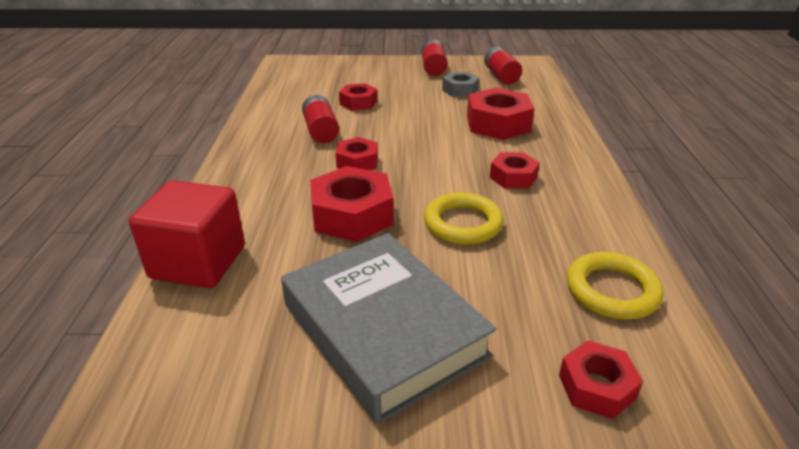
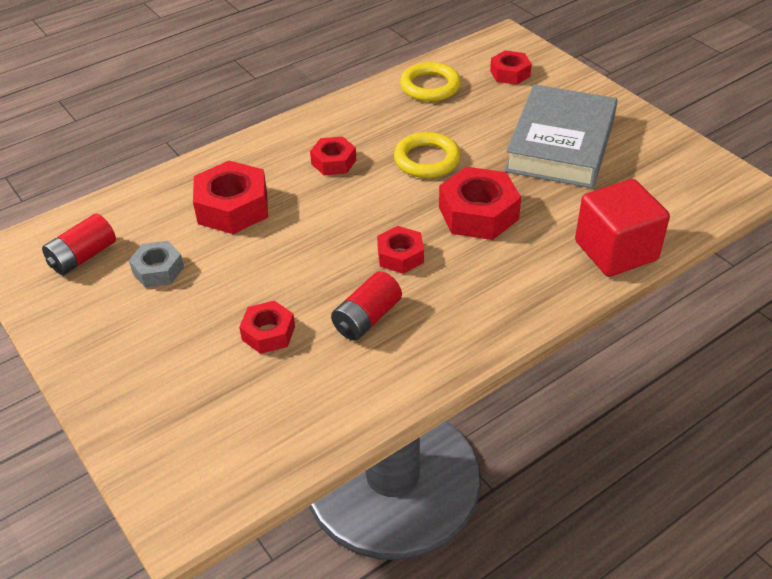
camera: 125 degrees left, 10 degrees up
red battery [422,39,448,76] -> none

